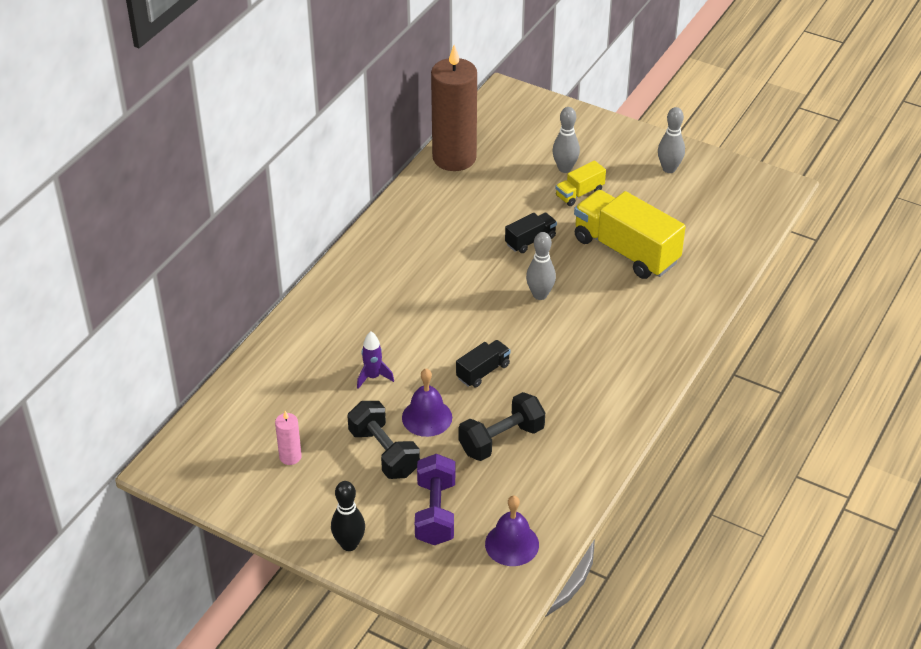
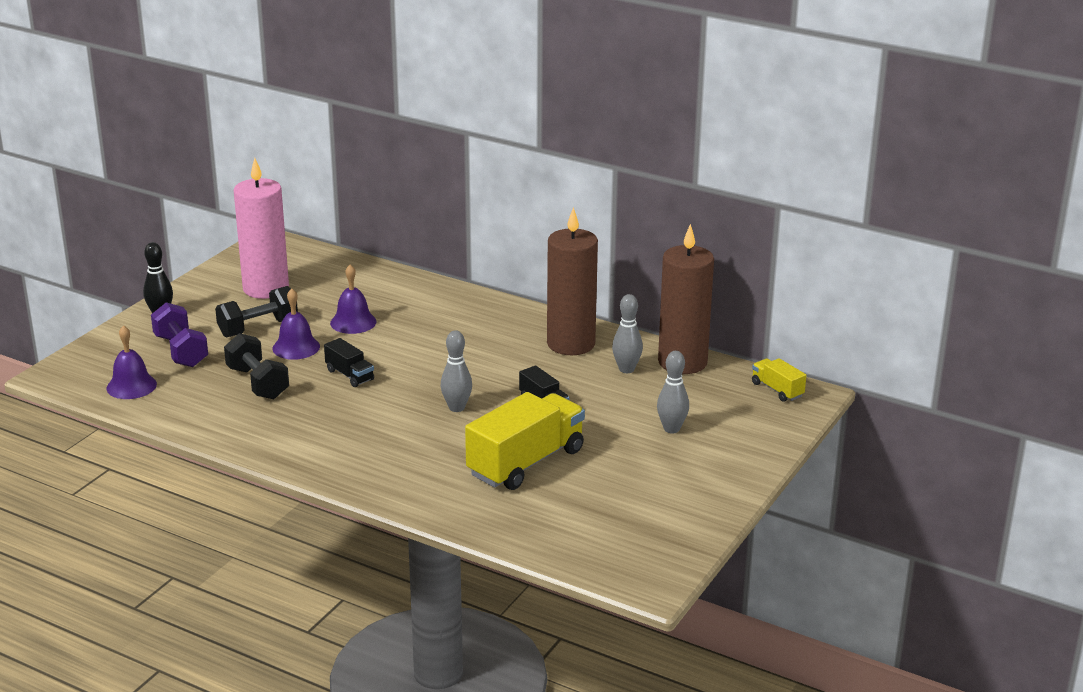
camera: 90 degrees right, 15 degrees down
pink candle [275,411,302,465] -> pink candle [234,158,289,299], size x2.39
purple rocket [357,331,394,389] -> purple bell [330,265,376,334]
purple dumbbell [415,454,455,545] -> purple dumbbell turned 60 degrees clockwise [151,302,208,367]
yellow truck [555,160,606,206] -> yellow truck moved to [752,358,806,402]
grey bowling pin [658,107,685,173] -> grey bowling pin moved to [612,294,643,373]
none -> brown candle [547,207,598,355]

